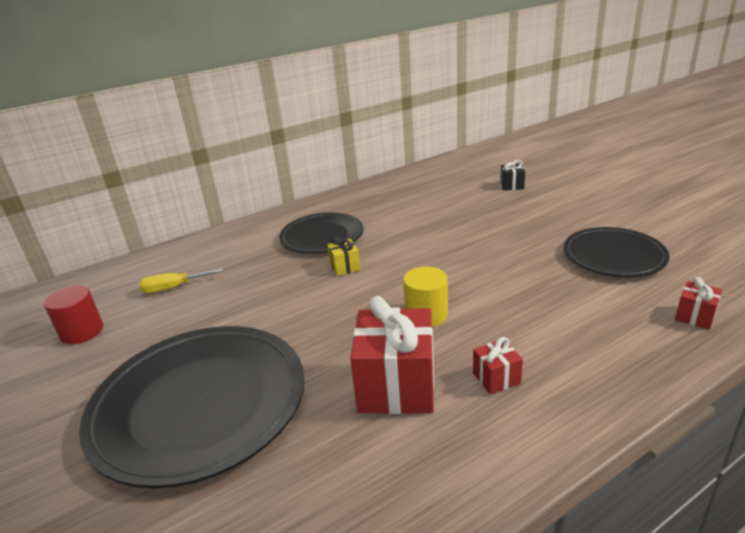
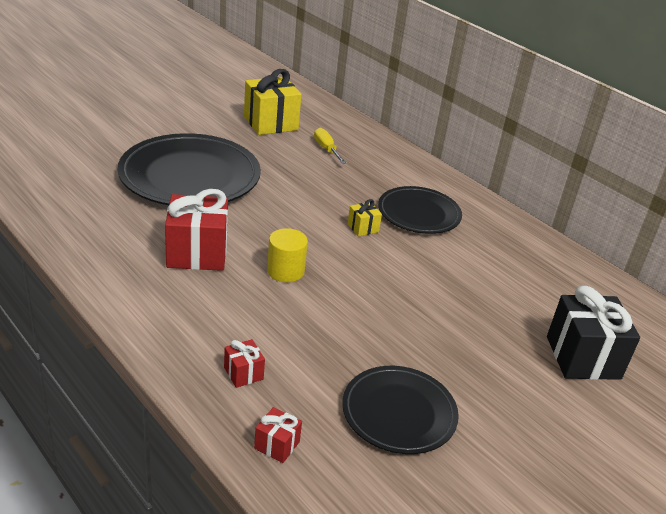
camera: 75 degrees right, 5 degrees up
red cylinder [44,285,103,344] -> yellow gift [244,69,302,135]
red gift [473,337,523,394] -> red gift moved to [224,339,265,388]
black gift [500,160,525,190] -> black gift [547,286,640,380], size x2.14

